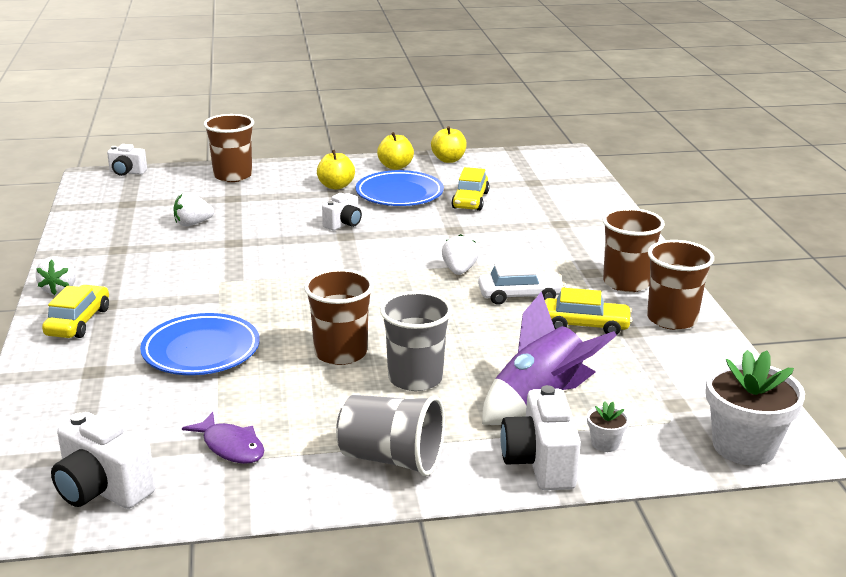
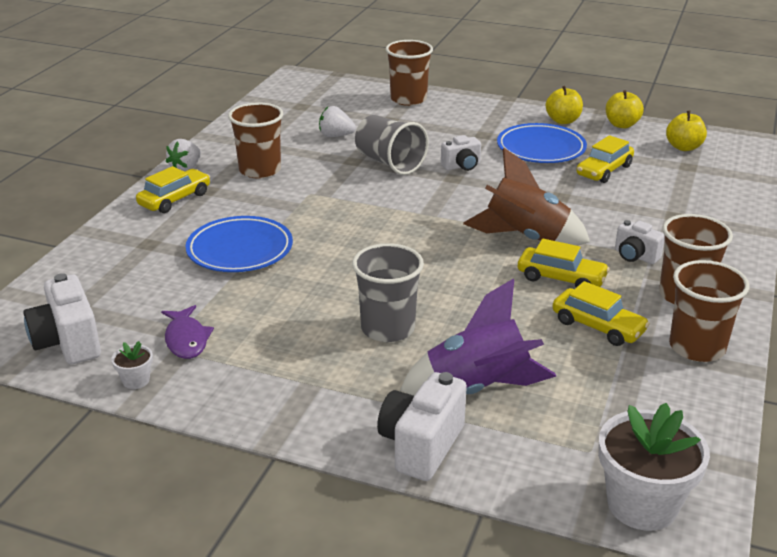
camera: 30 degrees right, 5 degrees up
white camera [107,144,147,176] -> white camera moved to [615,220,665,264]
brown cup [304,269,374,365] -> brown cup moved to [228,102,283,179]
yellow apple [317,150,355,190] -> yellow apple moved to [666,111,707,151]
grey cup [336,395,445,476] -> grey cup moved to [355,115,429,175]
white strawberry [442,234,479,275] -> brown rocket [463,148,590,246]
white car [478,261,565,305] -> yellow car [518,239,610,287]
white flower pot [587,401,629,452] -> white flower pot moved to [111,341,153,389]

